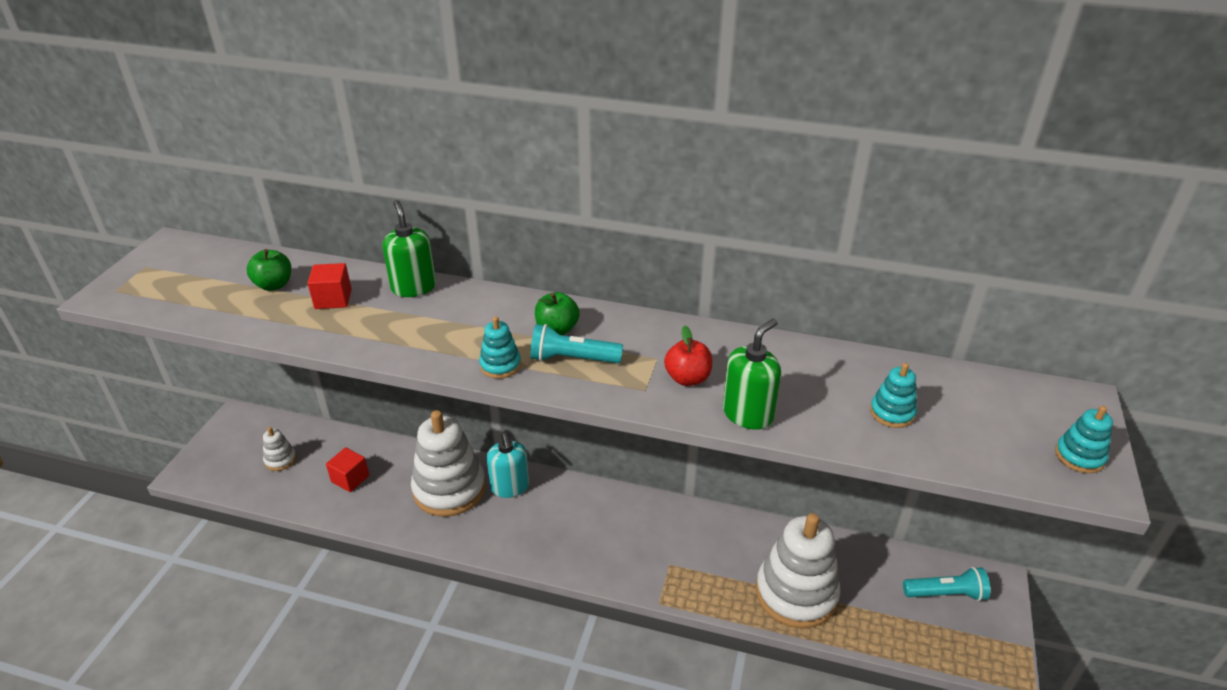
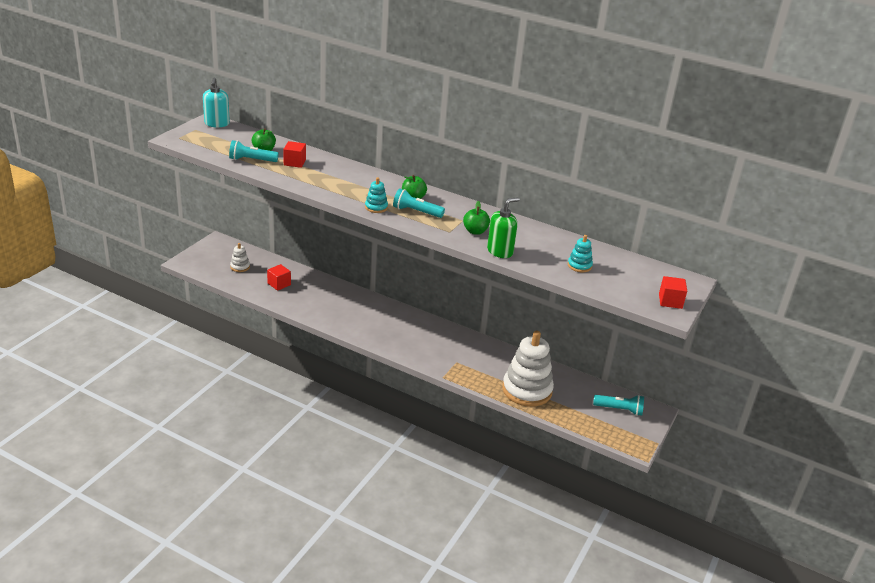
camera: 10 degrees right, 5 degrees down
green soap dispenser [383,200,436,297] -> none
white stacking toy [411,410,486,517] -> none
turquoise soap dispenser [487,433,529,498] -> turquoise soap dispenser moved to [203,78,230,127]
red apple [664,326,712,386] -> green apple [463,201,490,235]
turquoise stacking toy [1055,406,1113,473] -> red cube [659,276,687,309]
none -> turquoise flashlight [229,140,279,162]

